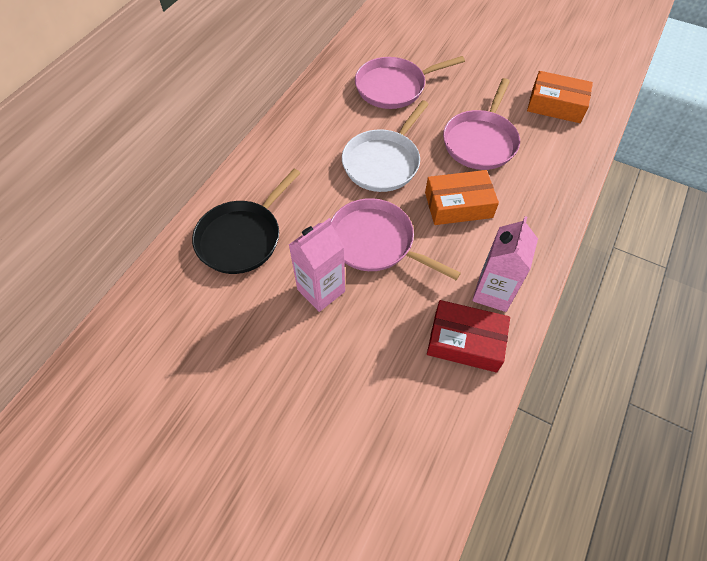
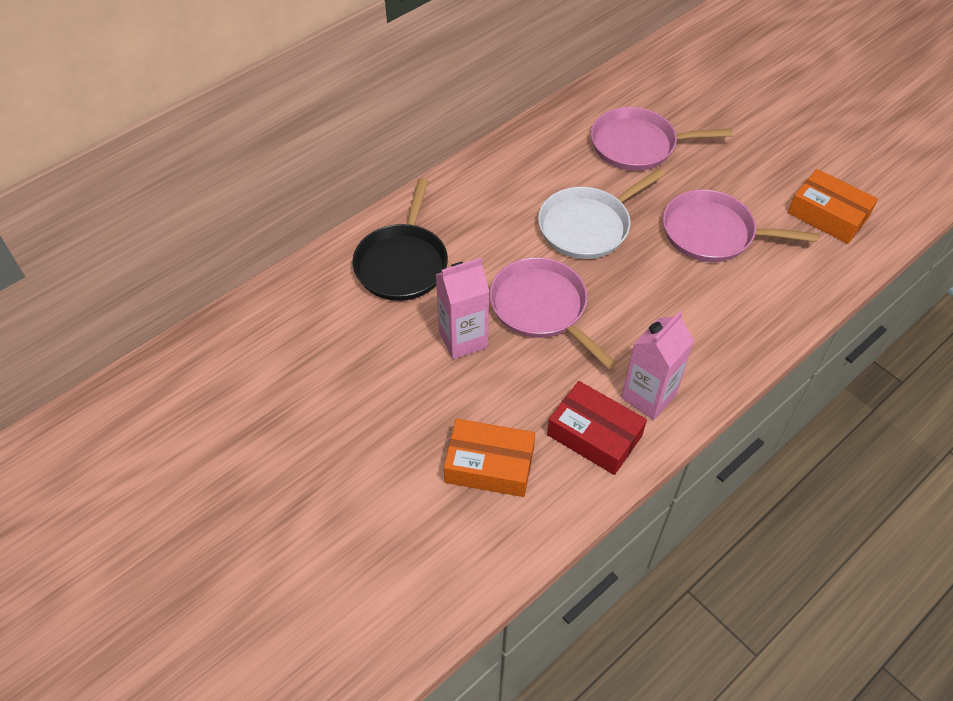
camera: 20 degrees right, 5 degrees down
black pan [192,169,300,274] -> black pan turned 45 degrees counterclockwise [353,178,448,301]
orange box [425,170,499,225] -> orange box moved to [444,419,535,497]
pink pan [443,78,520,170] -> pink pan turned 60 degrees clockwise [663,189,819,262]

